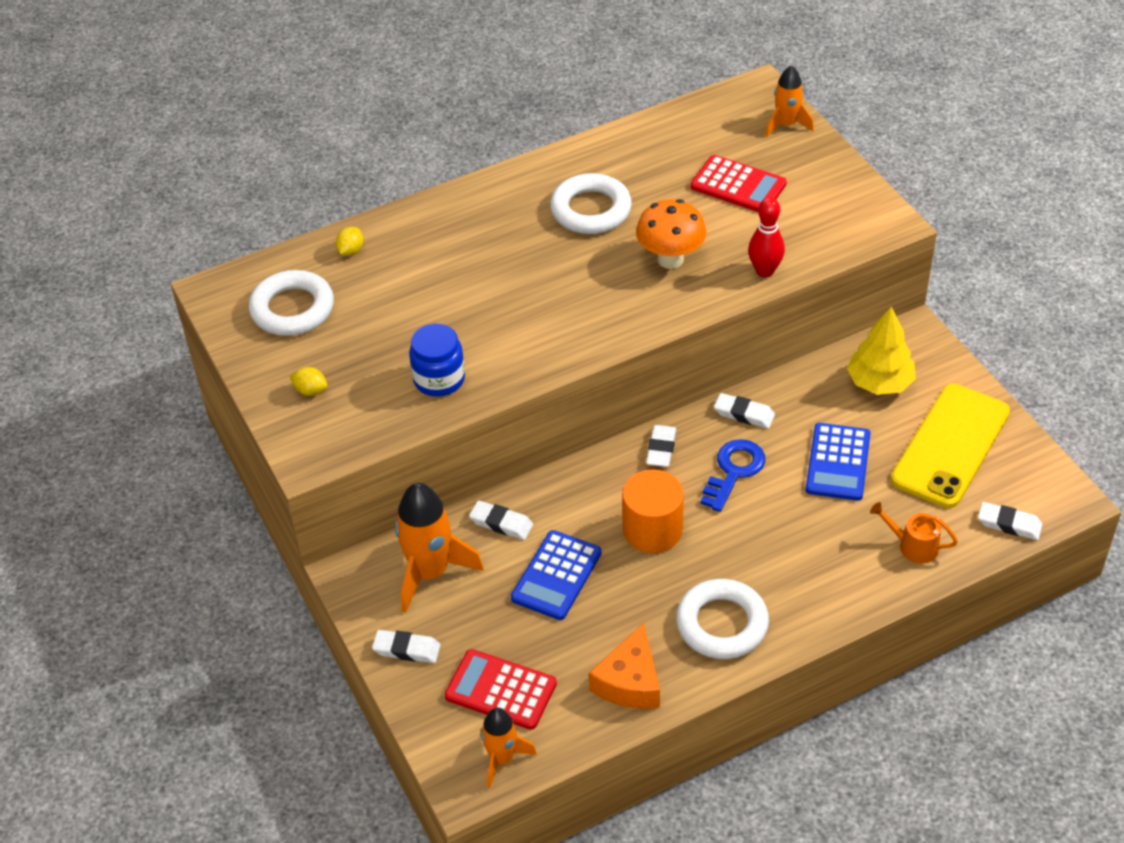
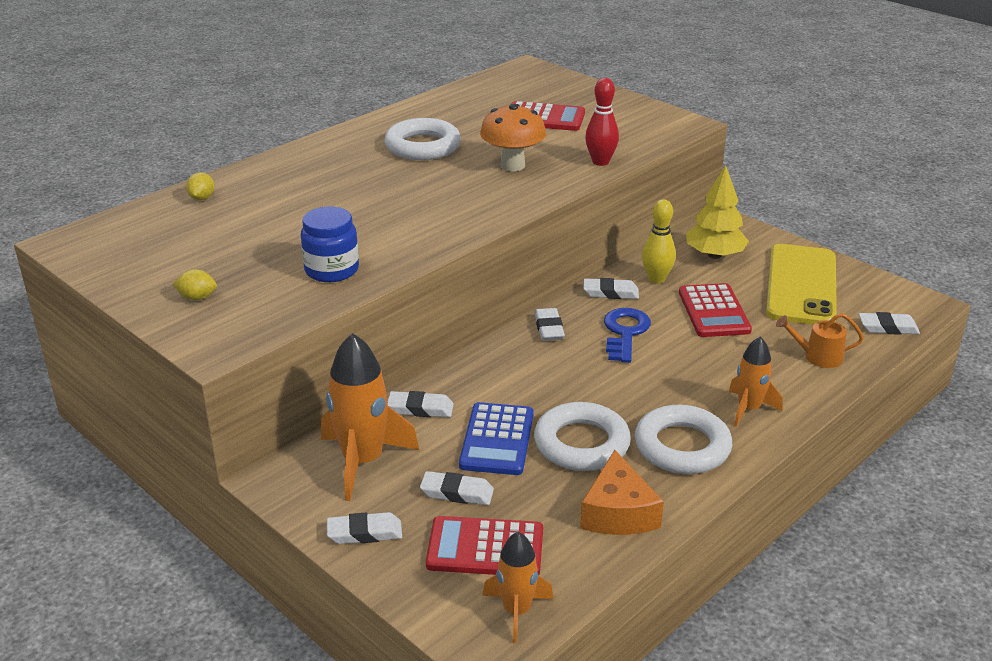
camera: 20 degrees left, 15 degrees down
white ring [249,270,334,336] -> white ring moved to [534,402,631,471]
orange cylinder [622,470,684,553] -> none
orange rocket [765,65,814,137] -> orange rocket moved to [729,337,783,427]
blue calculator [805,423,871,501] -> red calculator [679,283,752,337]
none -> white eraser [420,471,494,505]
none -> yellow bowling pin [642,199,676,284]

